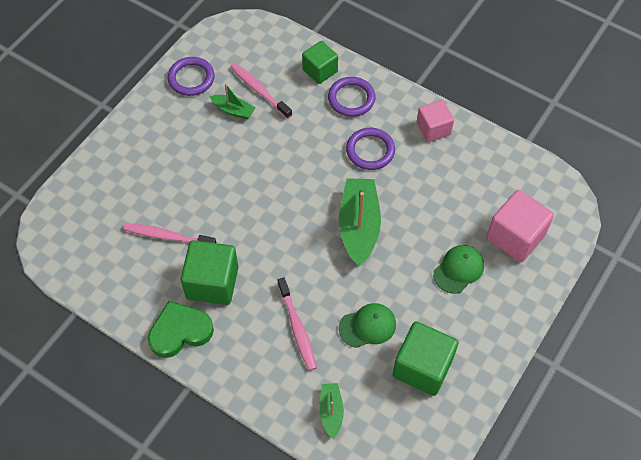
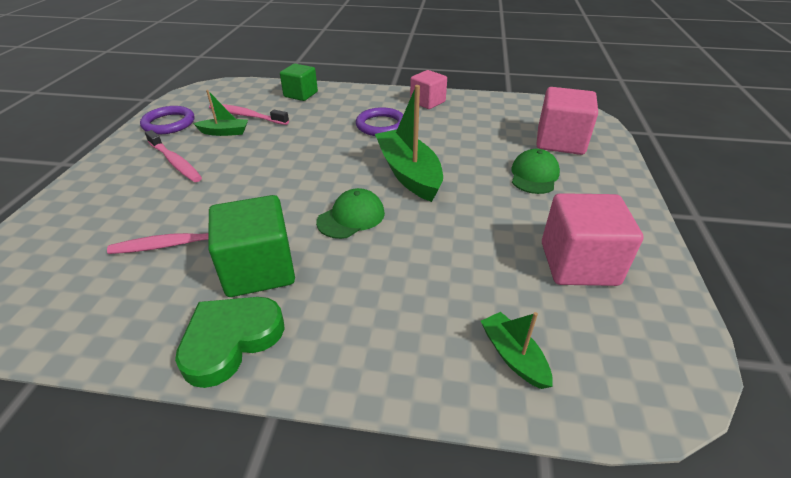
camera: 25 degrees left, 20 degrees down
pink toothbrush [278,277,317,371] -> pink toothbrush moved to [145,130,202,182]
purple ring [328,77,375,117] -> none
green cap [339,303,396,348] -> green cap moved to [316,188,385,239]
green cube [393,321,459,396] -> pink cube [542,193,643,286]

